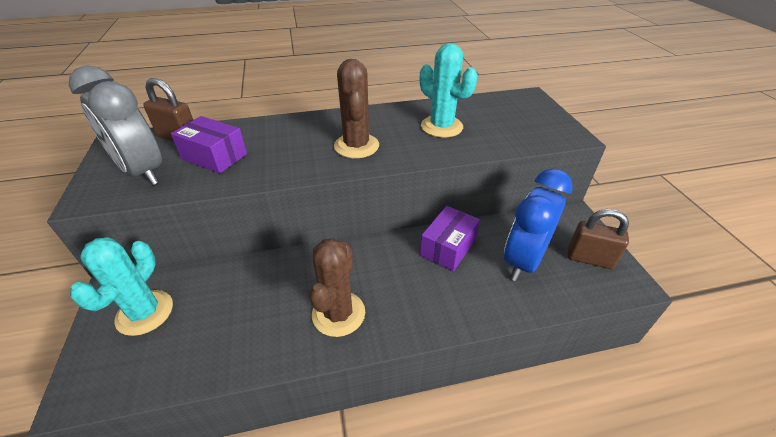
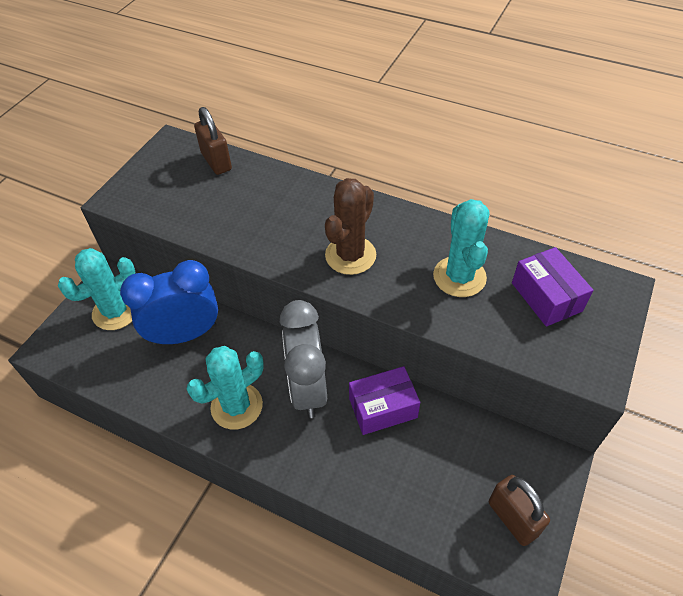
camera: 40 degrees right, 10 degrees up
grey clock [69,65,162,185] -> grey clock moved to [280,300,327,418]
purple box [171,116,247,173] -> purple box moved to [512,247,593,326]
brown cactus [309,238,365,337] -> turquoise cactus [187,346,264,430]
blue clock [504,169,573,281] -> blue clock moved to [120,260,218,345]

